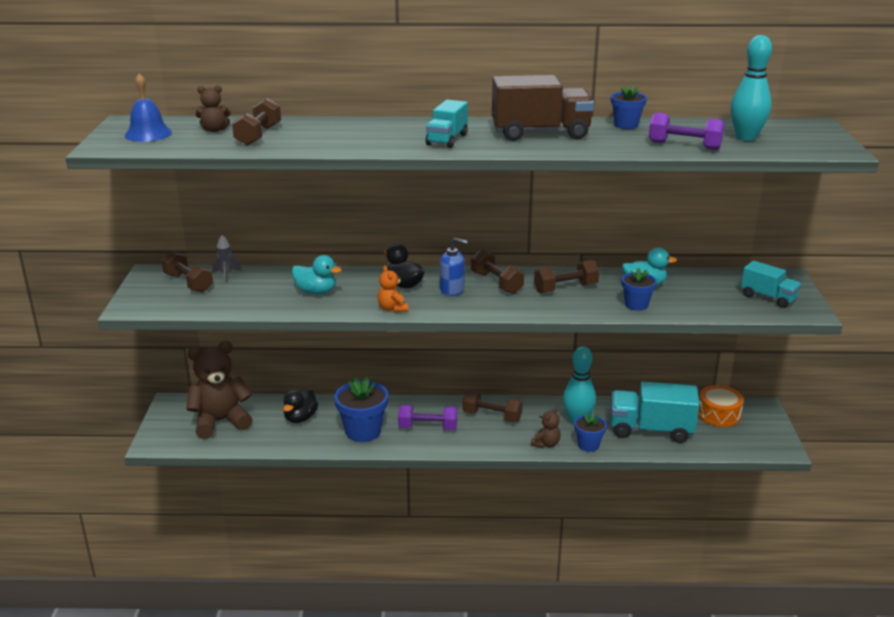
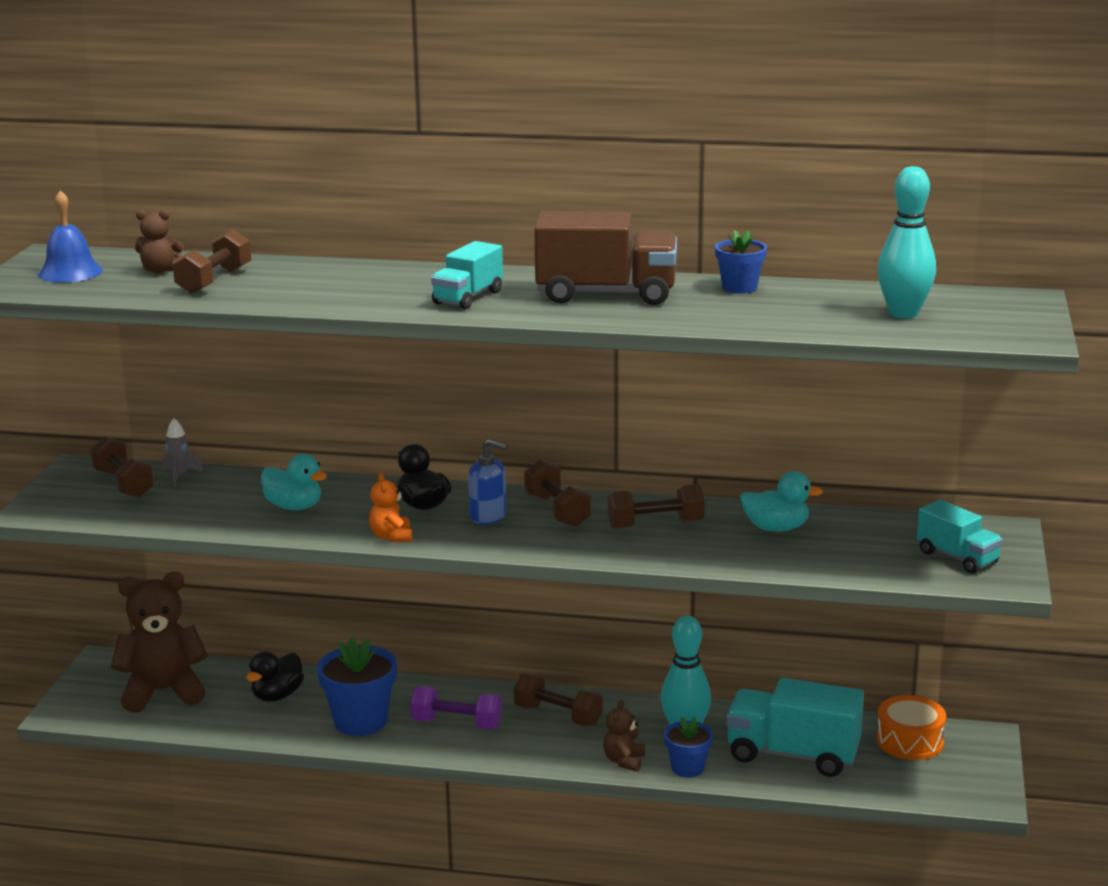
camera: 10 degrees right, 5 degrees down
brown teddy bear [531,407,561,448] -> brown teddy bear turned 150 degrees clockwise [603,700,645,772]
blue flower pot [622,268,657,311] -> none
purple dumbbell [649,113,724,150] -> none

